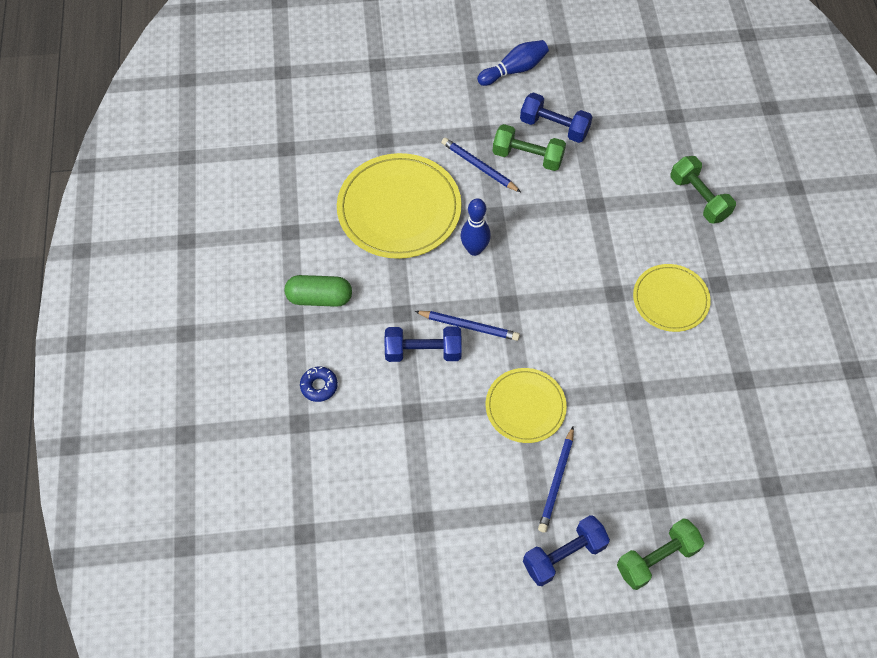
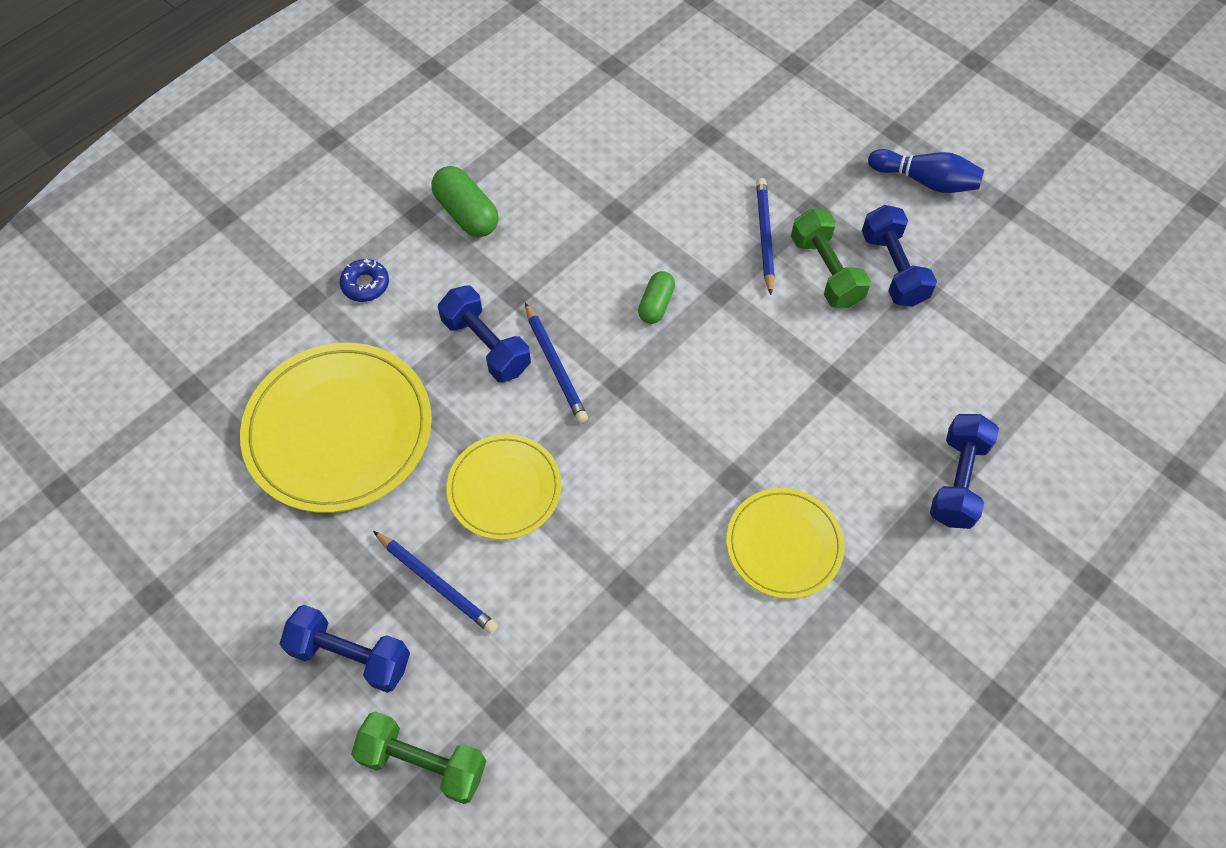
camera: 50 degrees right, 0 degrees up
yellow plate [337,153,462,259] -> yellow plate moved to [240,343,432,513]
blue bowling pin [461,198,491,256] -> green capsule [638,271,675,324]
blue pencil [538,426,574,533] -> blue pencil turned 120 degrees counterclockwise [373,531,498,634]
green dumbbell [670,156,736,224] -> blue dumbbell [930,414,999,529]

